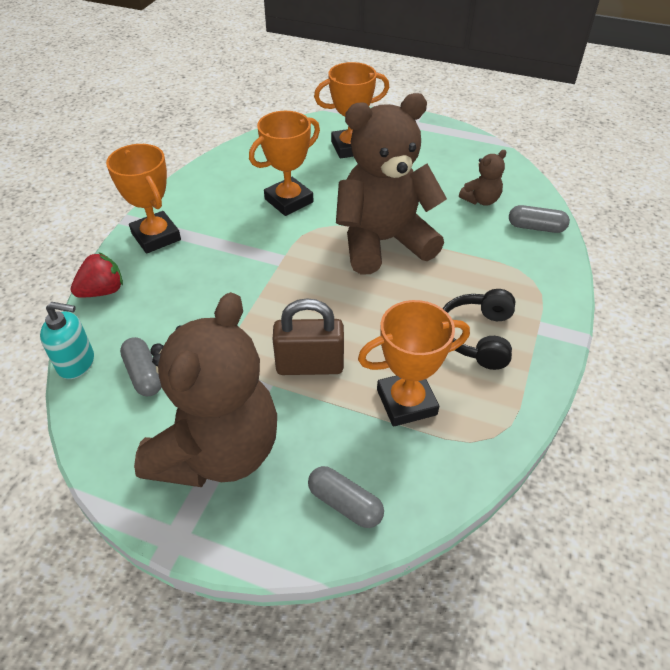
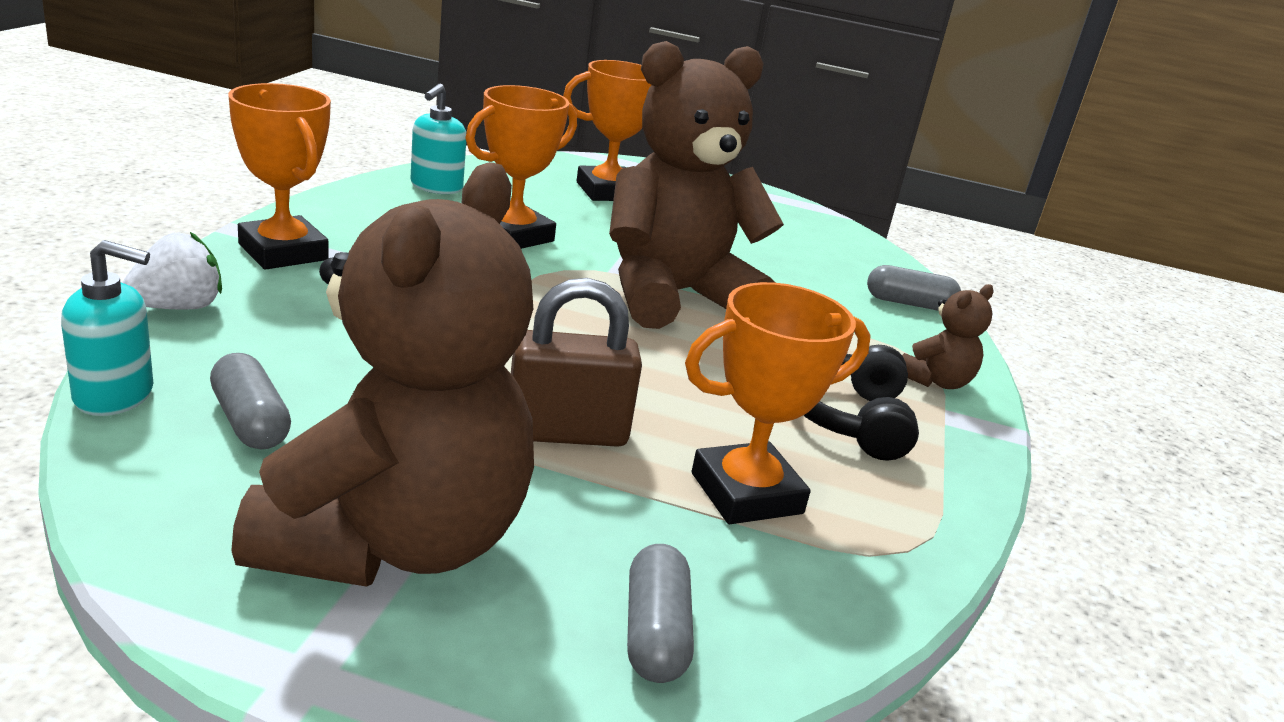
camera: 10 degrees left, 20 degrees down
red strawberry [71,252,123,297] -> white strawberry [122,232,222,309]
grey capsule [308,466,384,528] -> grey capsule turned 60 degrees clockwise [627,544,694,683]
brown teddy bear [459,150,506,206] -> brown teddy bear moved to [902,284,994,389]
none -> turquoise soap dispenser [410,84,466,194]

